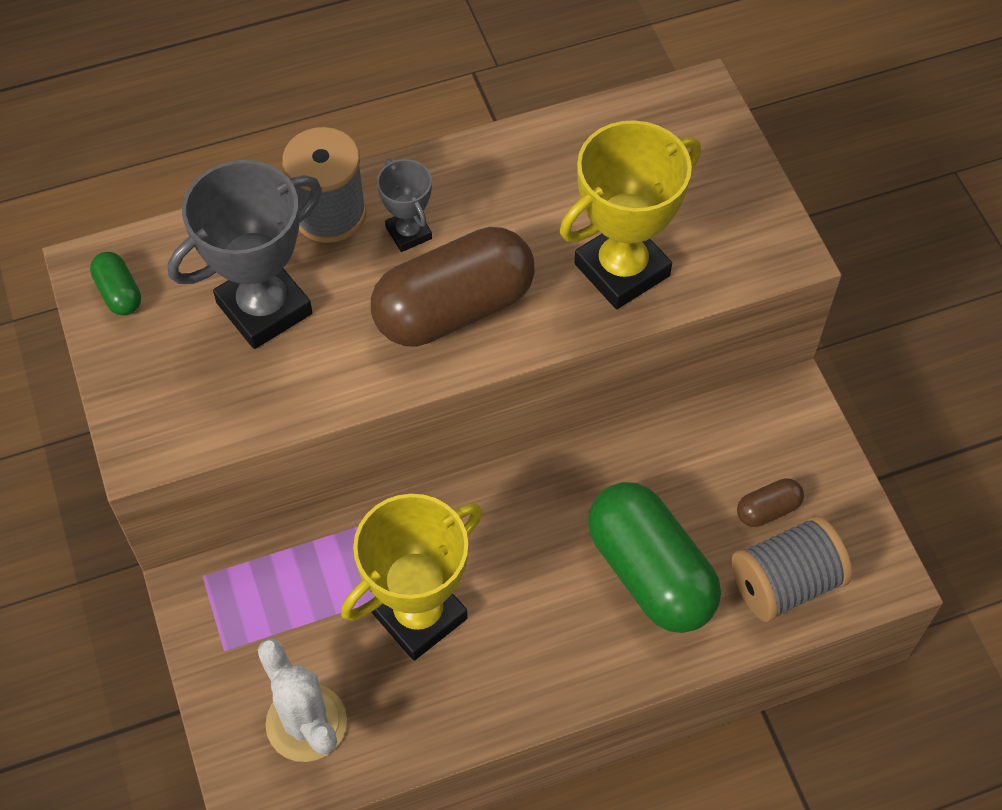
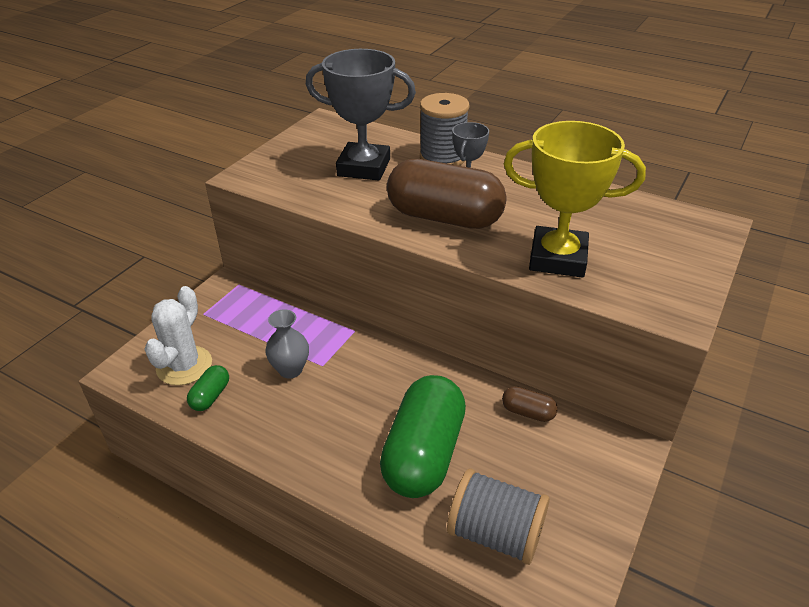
camera: 50 degrees right, 20 degrees down
green capsule [90,252,141,316] -> green capsule moved to [187,365,229,411]
yellow trophy [341,494,482,661] -> grey vase [265,309,309,379]
brown capsule [737,478,804,527] -> brown capsule moved to [502,386,558,422]

